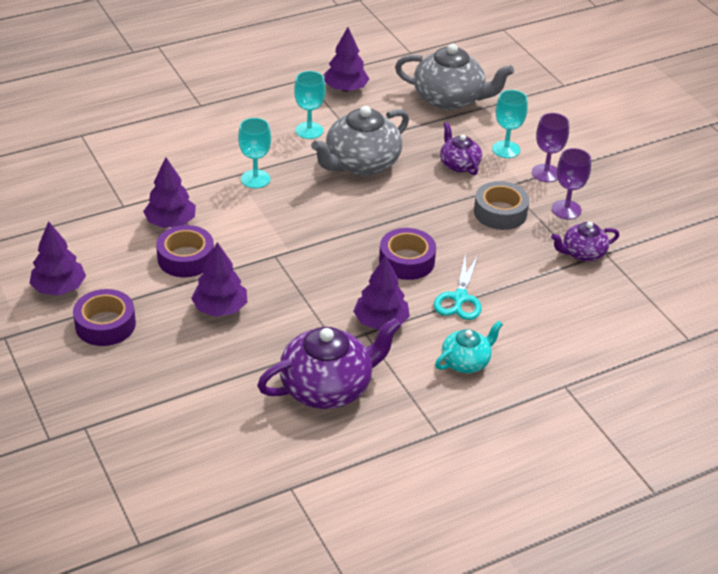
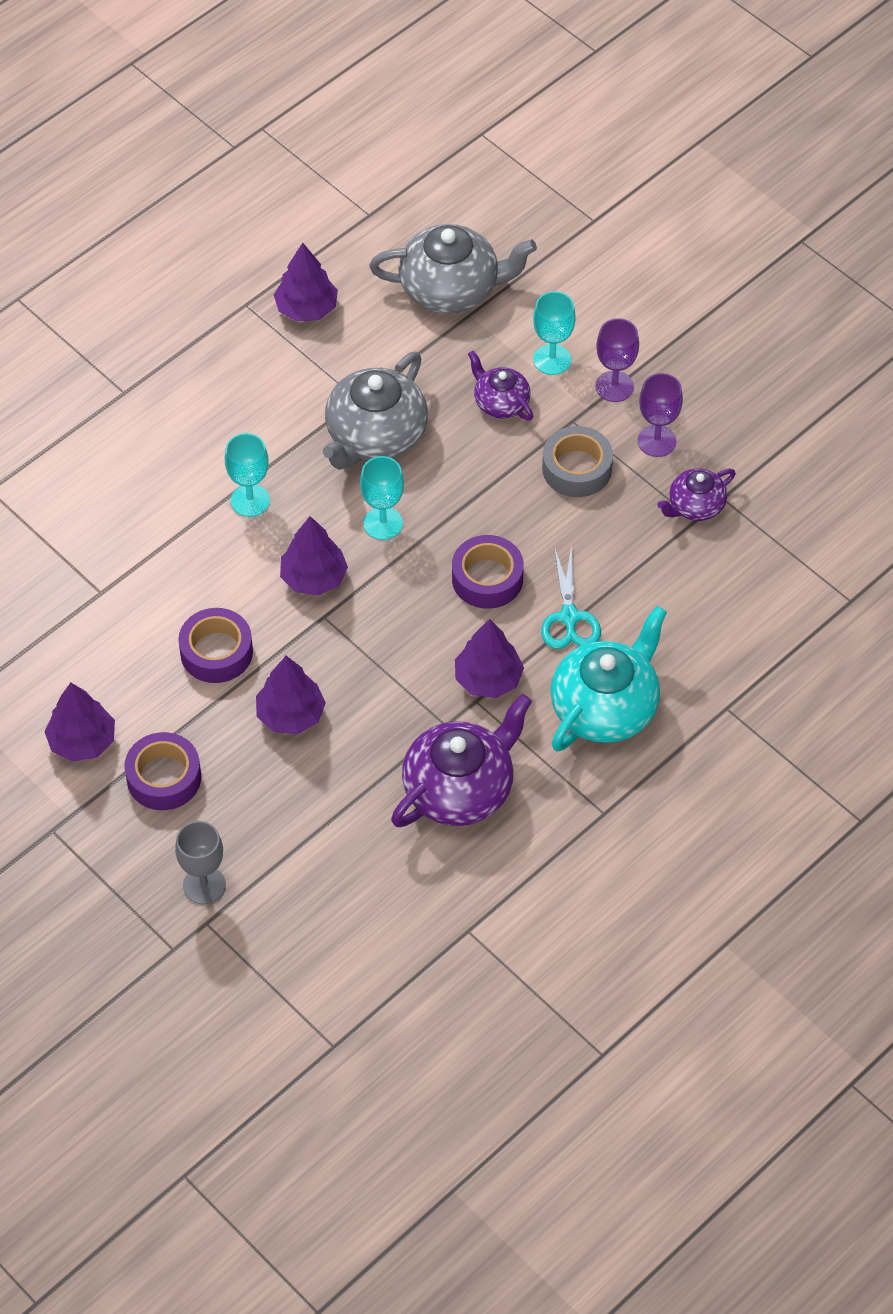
camera: 15 degrees left, 15 degrees up
purple tree [143,157,196,228] -> purple tree moved to [280,516,348,596]
turquoise goblet [294,71,325,139] -> turquoise goblet moved to [360,456,404,540]
turquoise teapot [435,321,503,373] -> turquoise teapot [550,606,667,751], size x1.81
none -> grey goblet [175,821,226,904]

